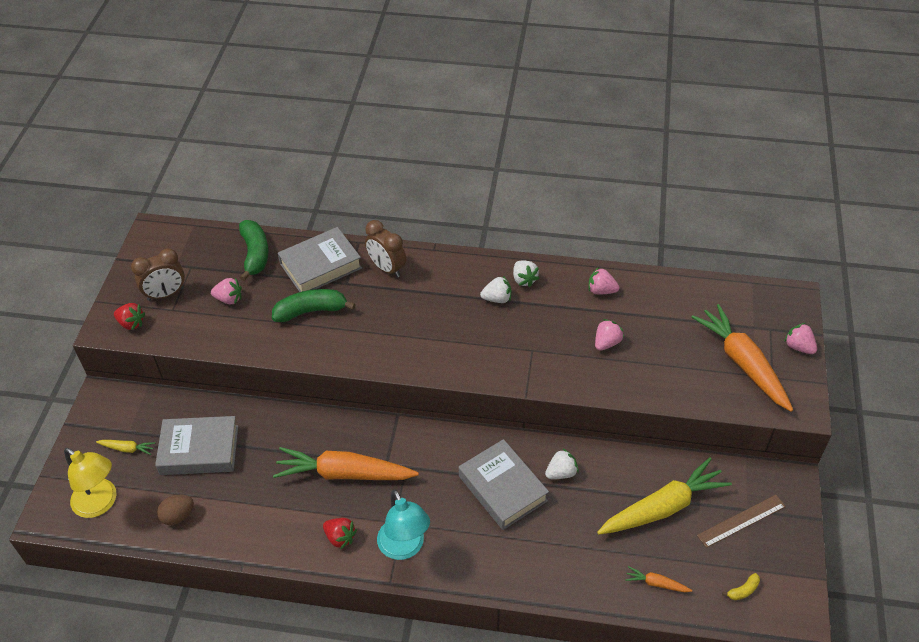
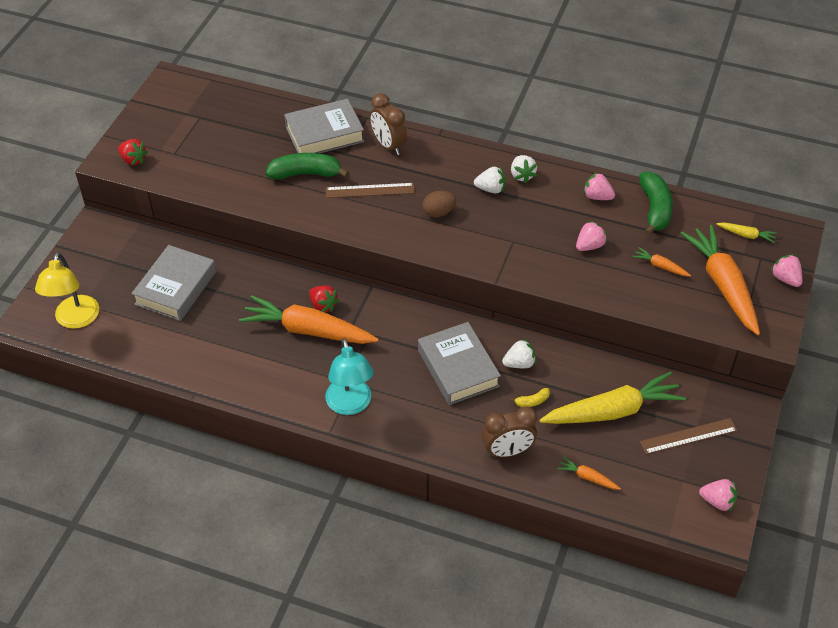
camera: 10 degrees right, 0 degrees up
yellow lamp [64,448,117,518] -> yellow lamp turned 45 degrees clockwise [35,252,99,329]
yellow carrot [96,440,155,455] -> yellow carrot moved to [717,222,777,243]
brown clock [131,248,185,301] -> brown clock moved to [482,406,537,457]
grey book [155,416,238,475] -> grey book turned 75 degrees counterclockwise [131,245,216,321]
brown egg [157,495,194,525] -> brown egg moved to [423,191,456,217]
pink strawberry [211,278,242,304] -> pink strawberry moved to [699,479,737,512]
green banana [239,220,269,281] -> green banana moved to [639,172,673,236]
red strawberry [323,518,357,550] -> red strawberry moved to [309,285,339,312]
yellow banana [722,573,760,600] -> yellow banana moved to [510,388,550,407]
none -> brown ruler [326,183,415,198]
none -> orange carrot [632,247,691,277]

